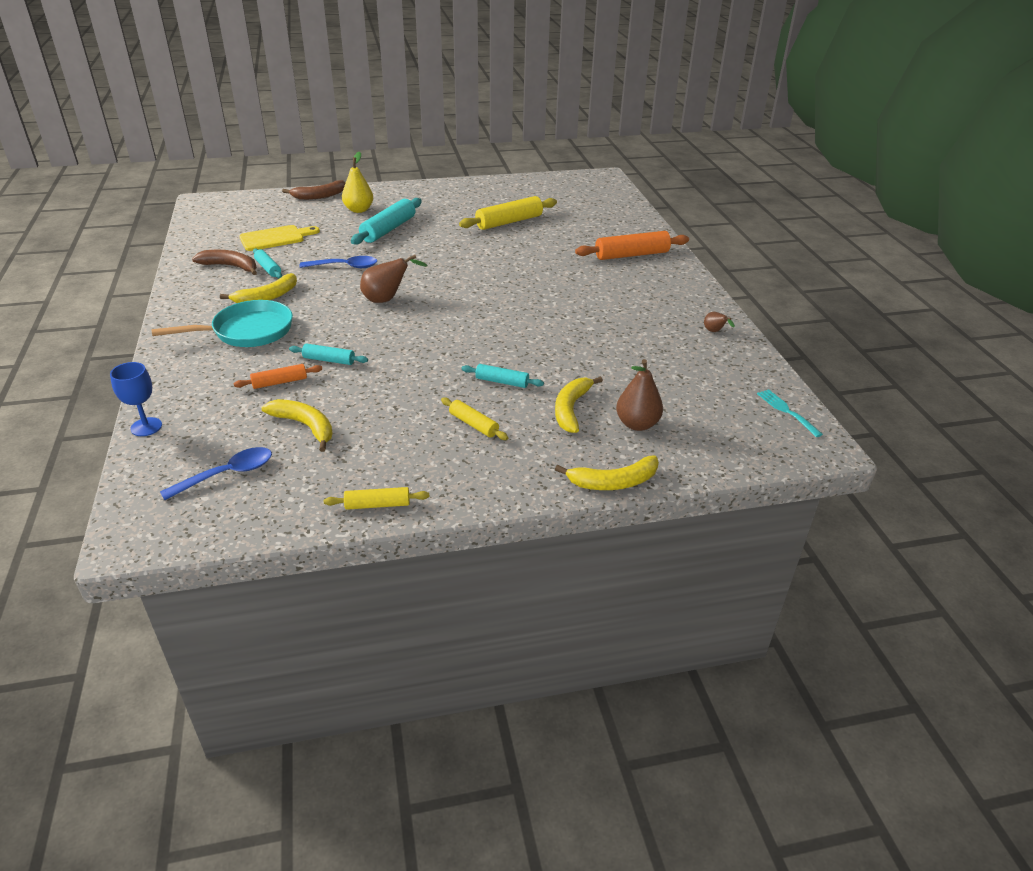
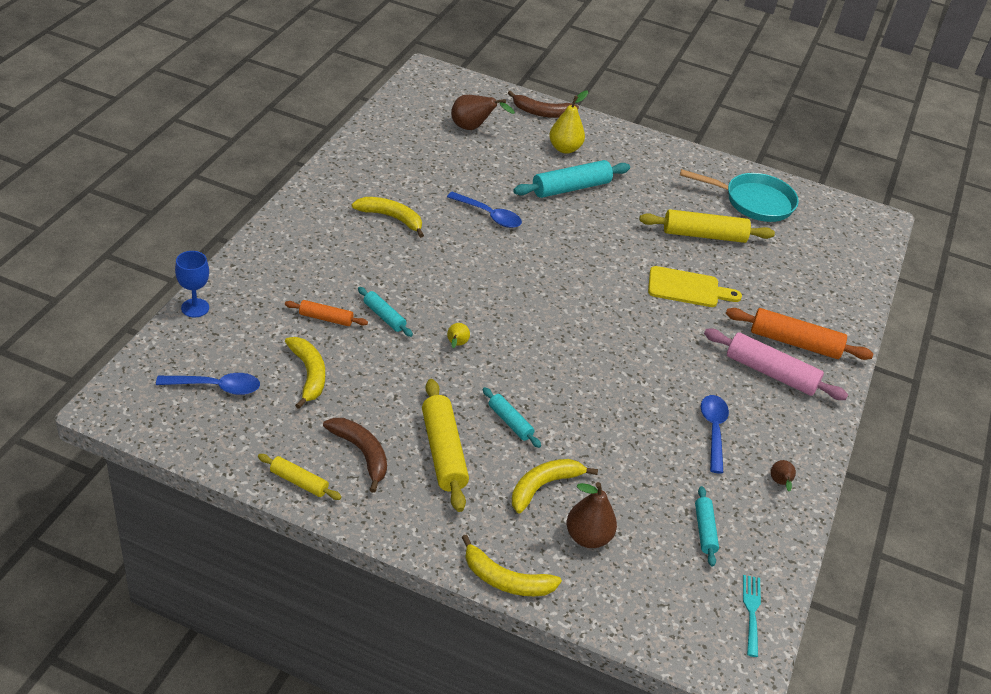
camera: 30 degrees right, 5 degrees up
turquoise pan [151,300,293,347] -> turquoise pan moved to [680,169,799,222]
brown banana [192,250,257,275] -> brown banana moved to [323,418,387,493]
yellow banana [220,273,297,303] -> yellow banana turned 150 degrees counterclockwise [351,197,424,238]
yellow cutting board [239,225,320,251] -> yellow cutting board moved to [648,266,742,307]
turquoise rolling pin [253,248,282,278] -> turquoise rolling pin moved to [695,486,719,567]
brown pear [360,255,428,303] -> brown pear moved to [451,95,515,130]
yellow rolling pin [441,398,508,440] -> yellow rolling pin [422,379,469,512], size x1.80
none -> yellow pear [447,323,470,348]
none -> blue spoon [701,395,729,474]
none -> pink rolling pin [704,329,848,400]

